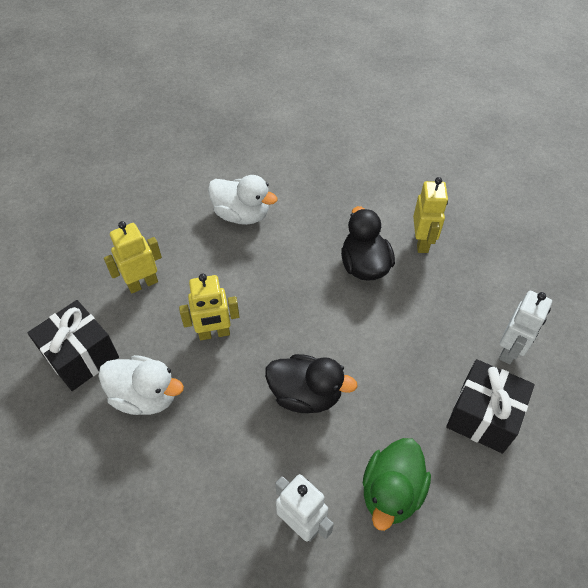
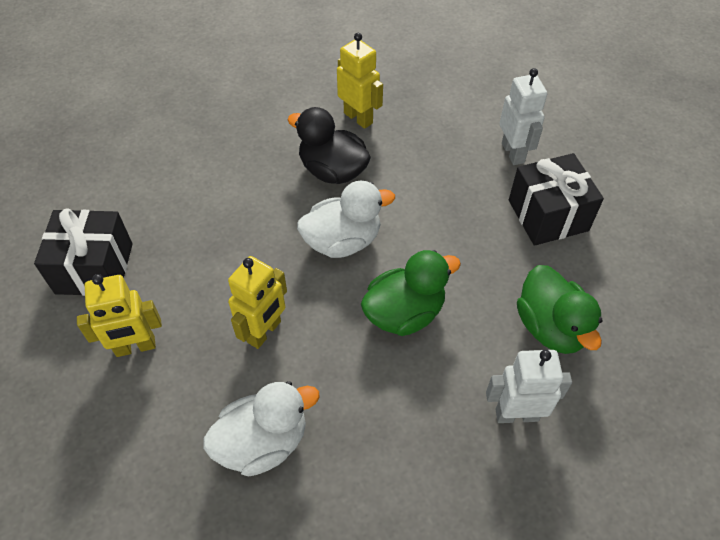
camera: 45 degrees left, 0 degrees up
black gift [27,300,119,391] -> black gift moved to [34,209,133,296]
yellow robot [104,221,162,293] -> yellow robot turned 120 degrees counterclockwise [77,274,162,357]
white duck [208,175,278,225] -> white duck moved to [297,181,395,258]
black duck [265,354,358,413] -> green duck [361,250,461,336]

